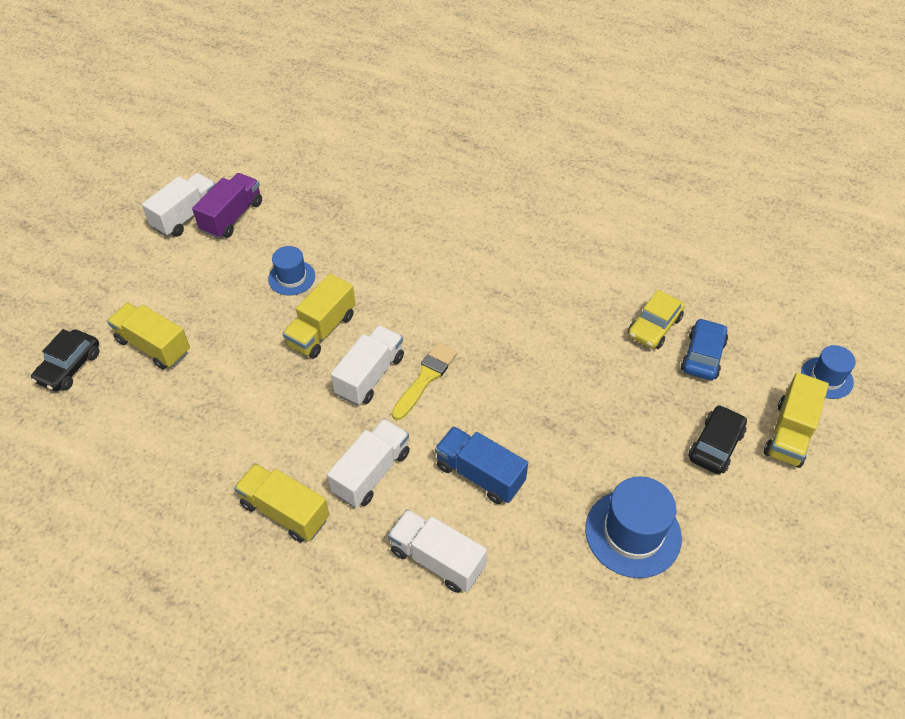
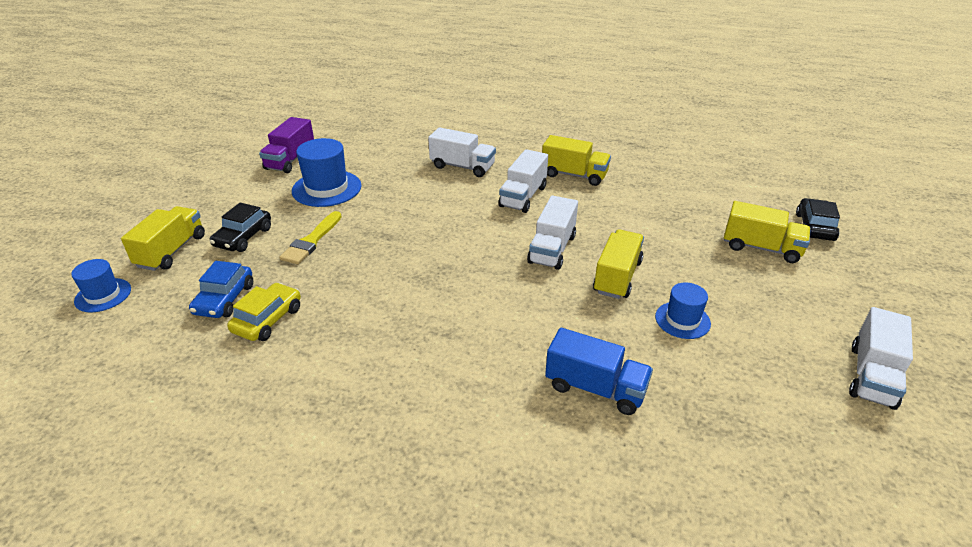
camera: 170 degrees right, 15 degrees down
purple truck [192,173,262,239] -> purple truck moved to [259,117,314,173]
yellow brush [392,342,458,420] -> yellow brush moved to [279,211,342,264]
blue truck [435,426,528,504] -> blue truck moved to [545,328,653,415]

